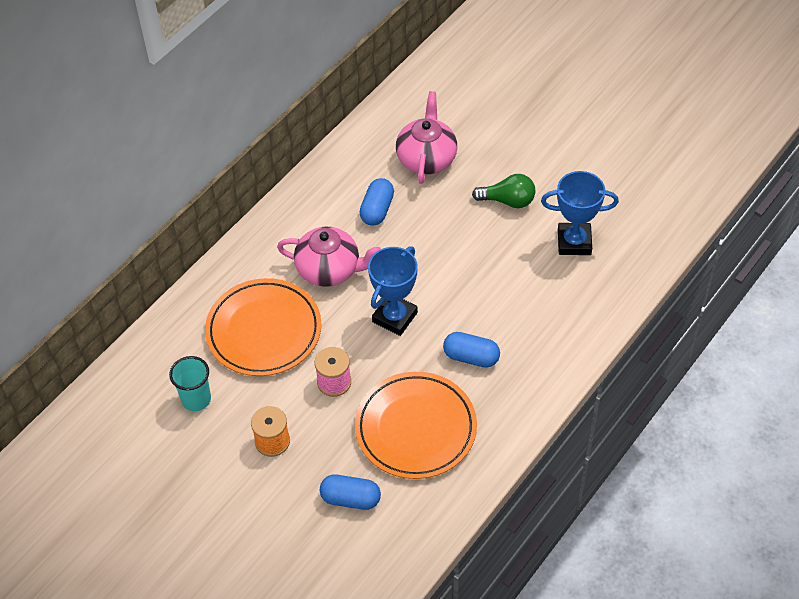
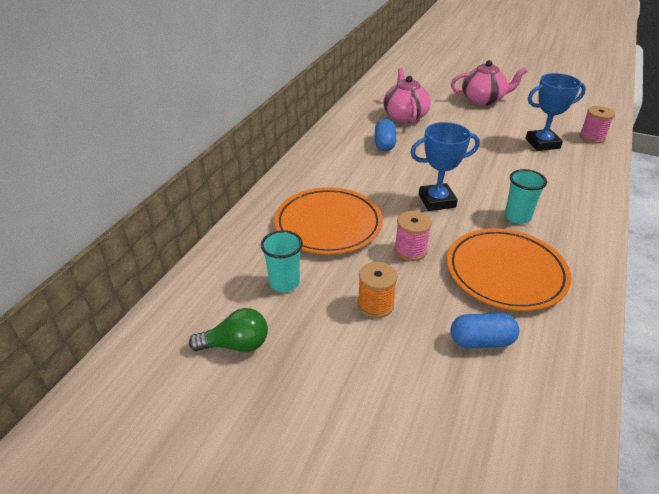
camera: 15 degrees left, 15 degrees down
pink teapot [277,227,381,287] -> pink teapot moved to [451,60,527,106]
blue trophy [368,246,418,336] -> blue trophy turned 60 degrees clockwise [410,122,480,211]
blue capsule [443,332,500,368] -> turquoise cup [505,169,547,224]
green light bulb [472,174,535,208] -> green light bulb moved to [189,308,268,352]
none -> pink spool [579,106,615,144]

